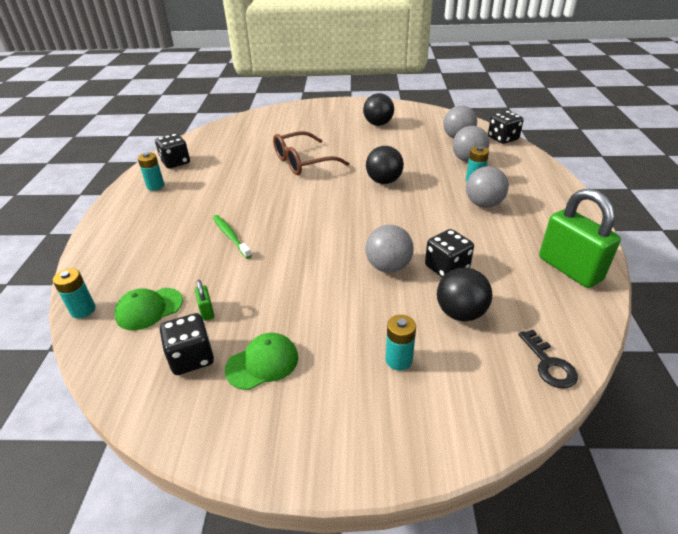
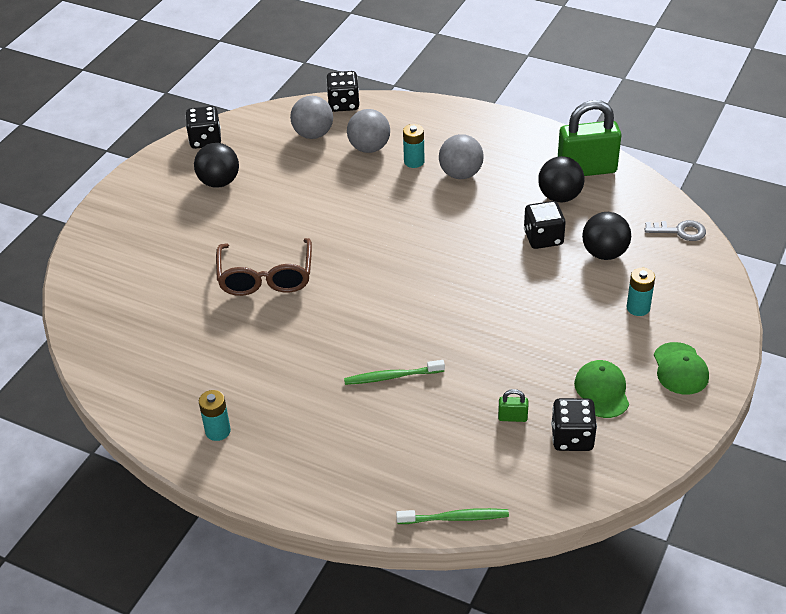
camera: 65 degrees left, 5 degrees up
turquoise battery [53,268,96,318] -> green toothbrush [396,508,509,524]
green cap [114,288,183,330] -> green cap moved to [654,342,709,395]
black dice [155,134,190,169] -> black dice moved to [186,106,221,149]
grey ball [365,225,414,273] -> none
black ball [366,146,404,184] -> black ball moved to [538,156,585,202]
black key [518,330,578,389] -> grey key [645,220,706,241]

